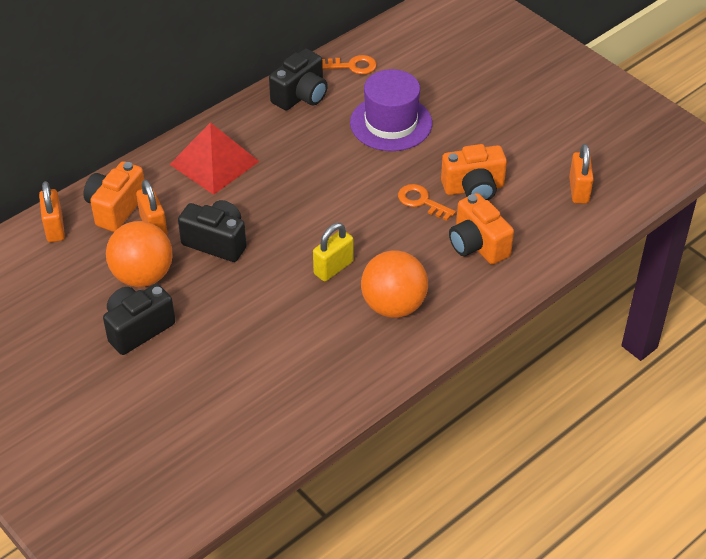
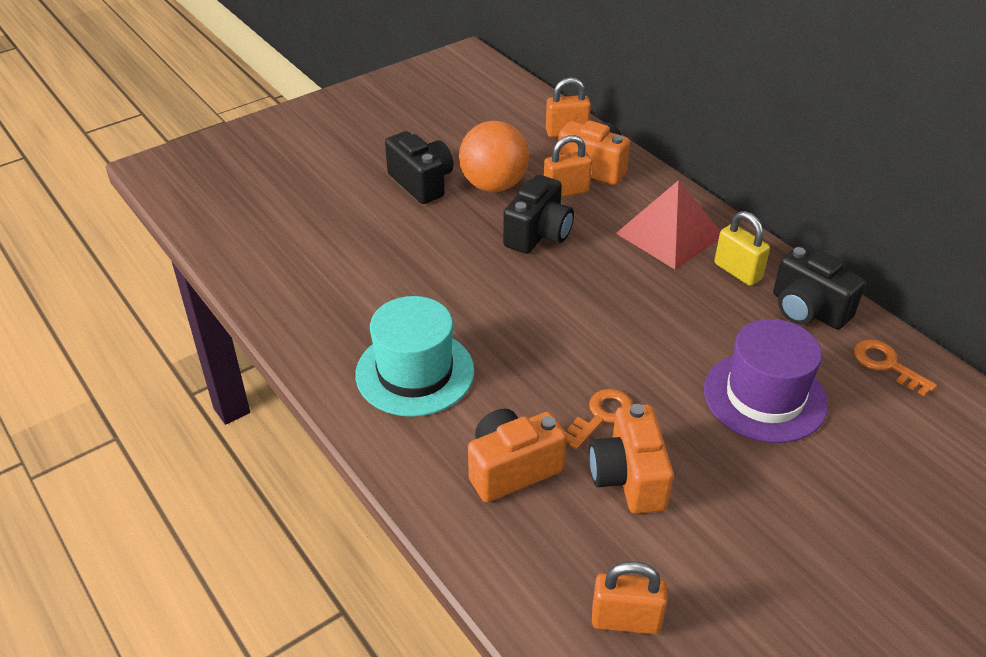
camera: 95 degrees right, 5 degrees down
yellow padlock [313,223,353,281] -> yellow padlock moved to [714,211,770,286]
orange key [322,55,377,75] -> orange key turned 135 degrees clockwise [854,340,937,396]
orange ball [361,250,428,318] -> turquoise hat [355,296,474,417]

